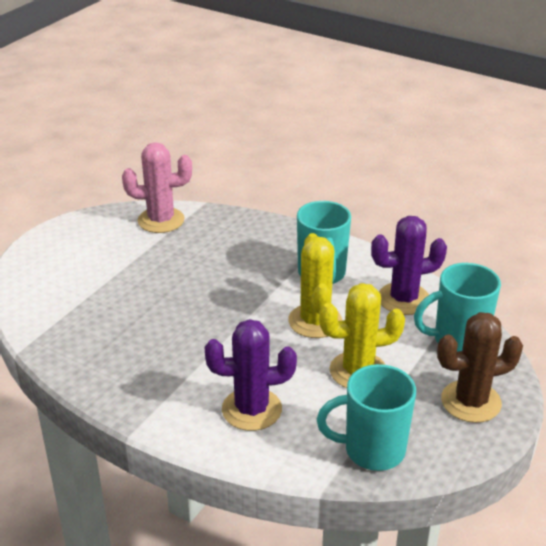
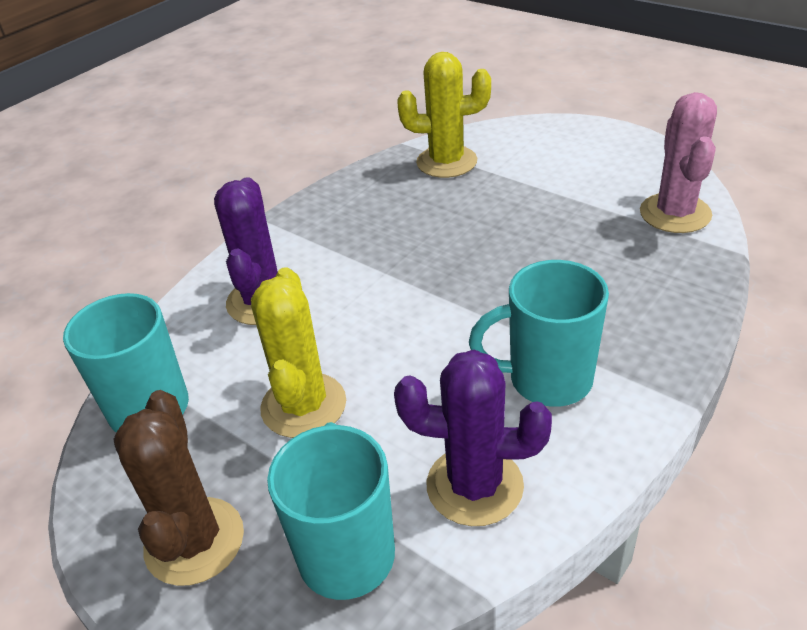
camera: 100 degrees right, 5 degrees up
yellow cactus [288,233,342,338] -> yellow cactus moved to [397,52,491,178]
purple cactus [371,216,447,315] -> purple cactus turned 75 degrees counterclockwise [394,350,552,526]

